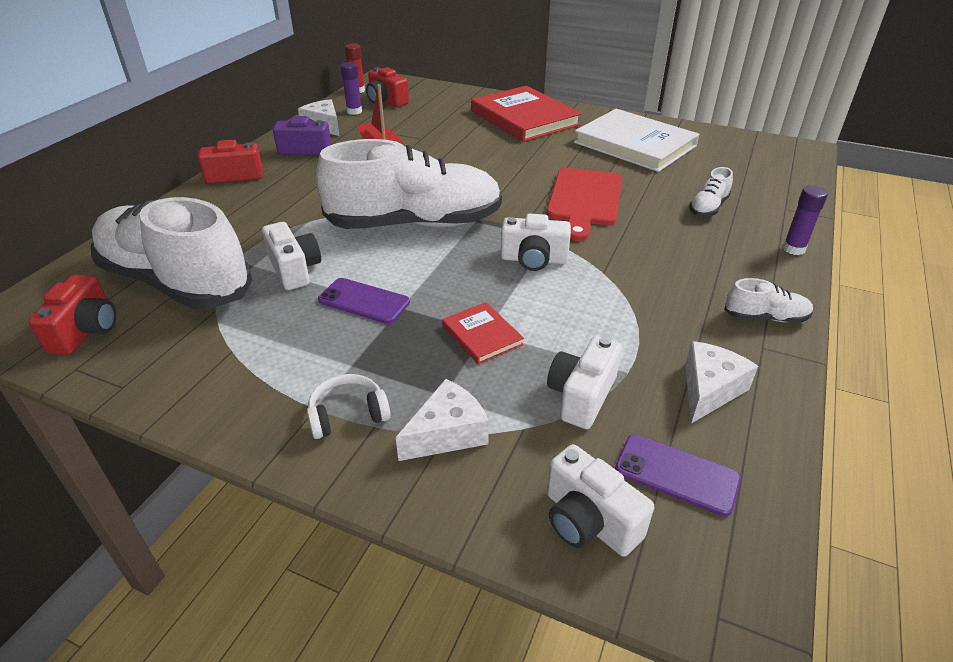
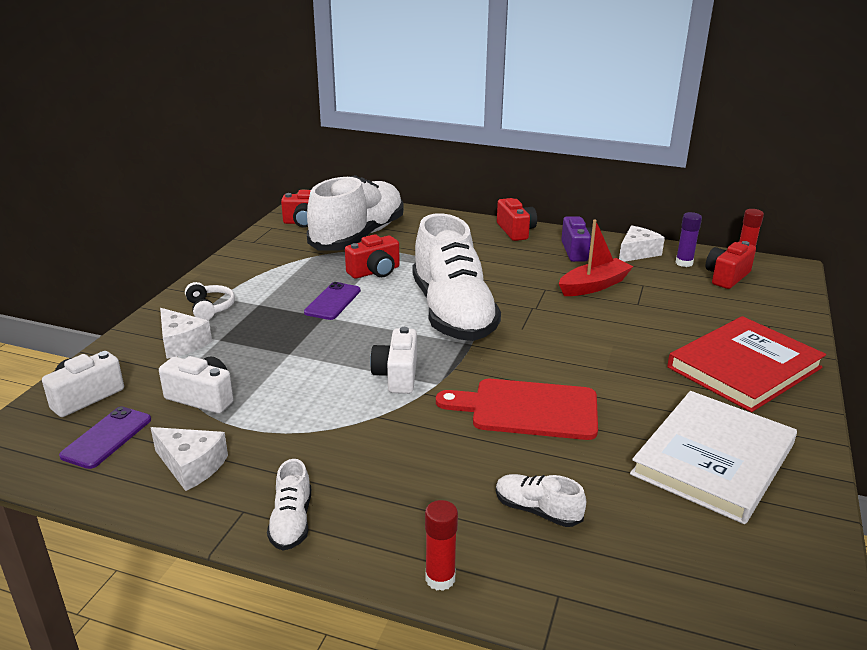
camera: 85 degrees right, 10 degrees down
white camera [262,222,321,290] -> red camera [345,234,400,279]
red book [442,302,524,365] -> none
purple glue stick [782,186,828,255] -> red glue stick [425,500,458,591]

